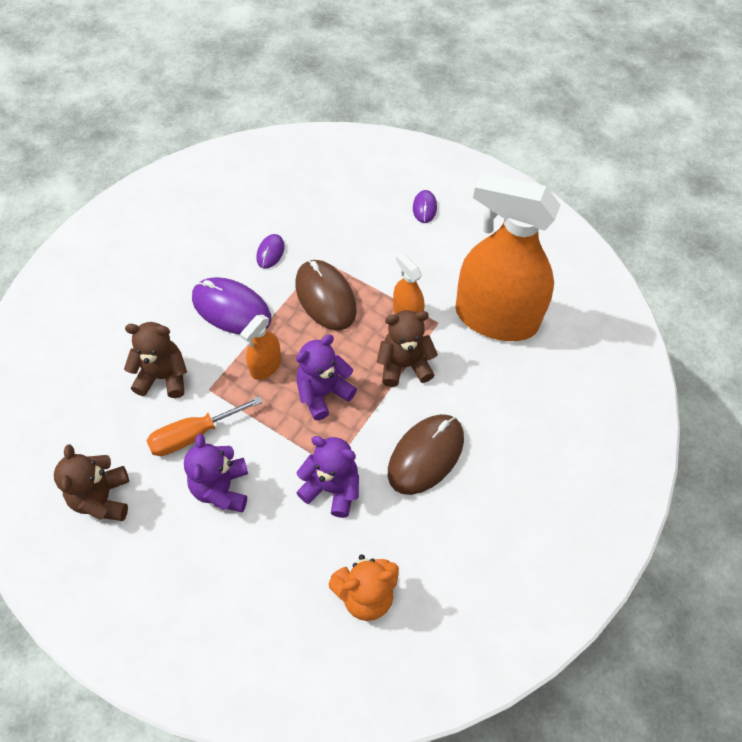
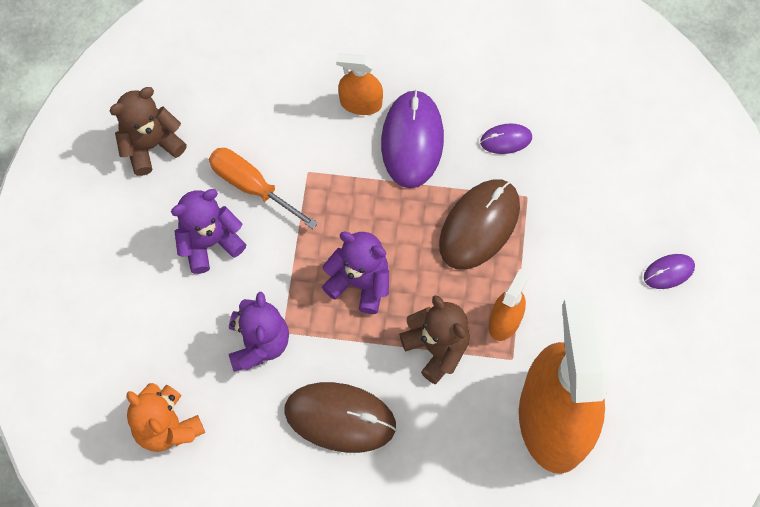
camera: 65 degrees right, 10 degrees up
brown teddy bear [124,322,187,398] -> none
orange spray bottle [240,314,281,380] -> orange spray bottle moved to [336,53,383,115]

